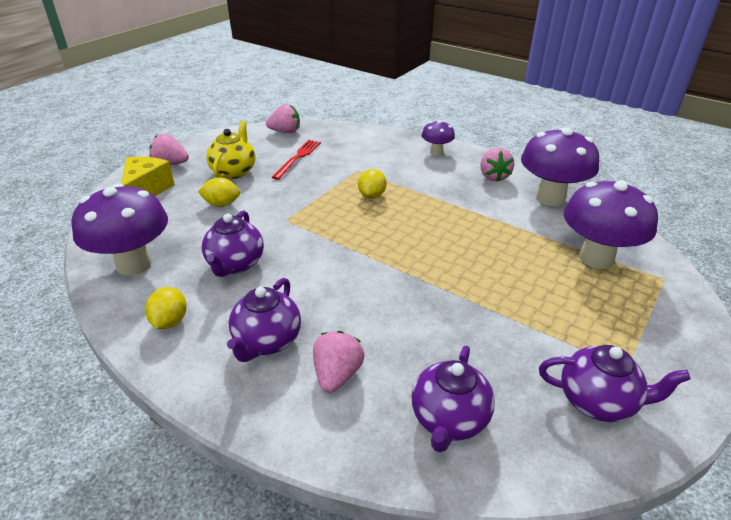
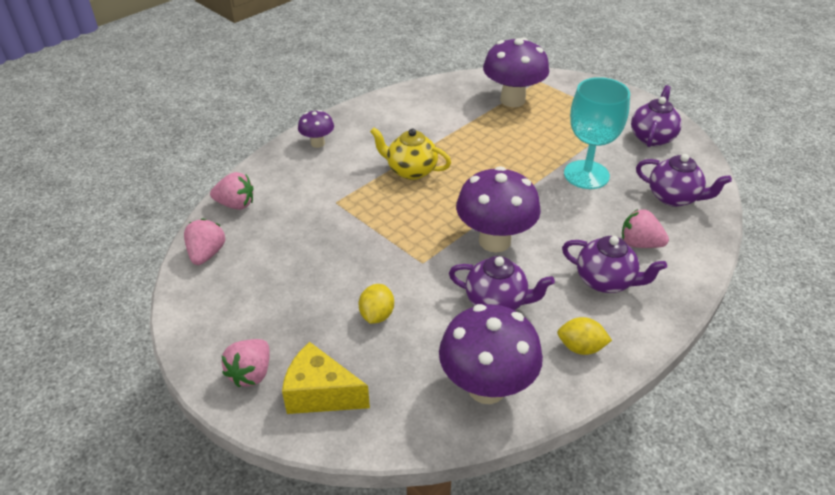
camera: 80 degrees left, 5 degrees up
yellow teapot [206,121,255,179] -> yellow teapot moved to [370,128,451,180]
red fork [272,140,321,180] -> none
yellow lemon [358,169,386,199] -> none
pink strawberry [480,148,514,181] -> pink strawberry moved to [210,172,254,210]
purple mushroom [521,128,599,206] -> purple mushroom moved to [456,166,541,253]
none -> turquoise goblet [564,77,630,189]

